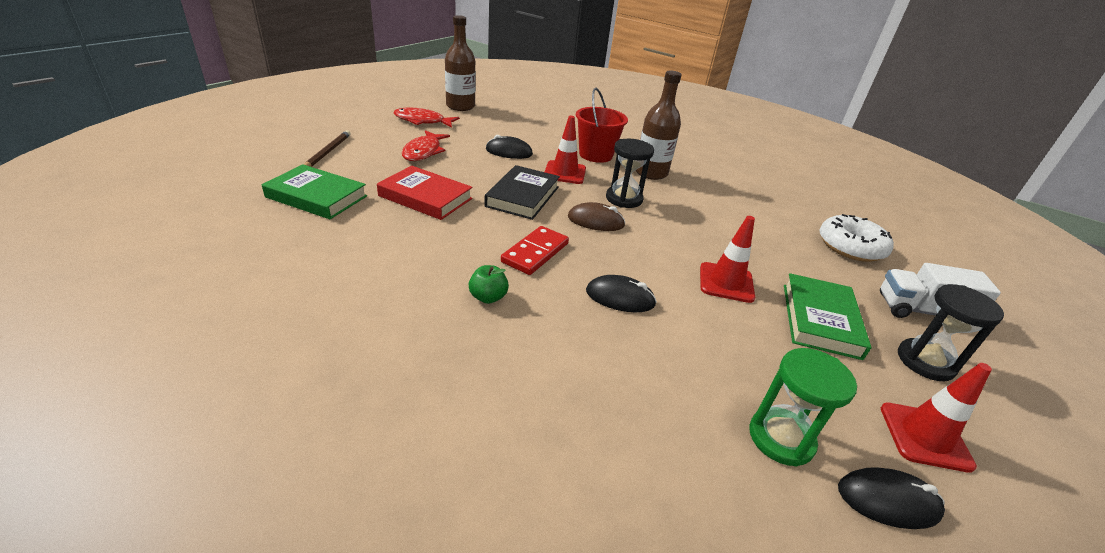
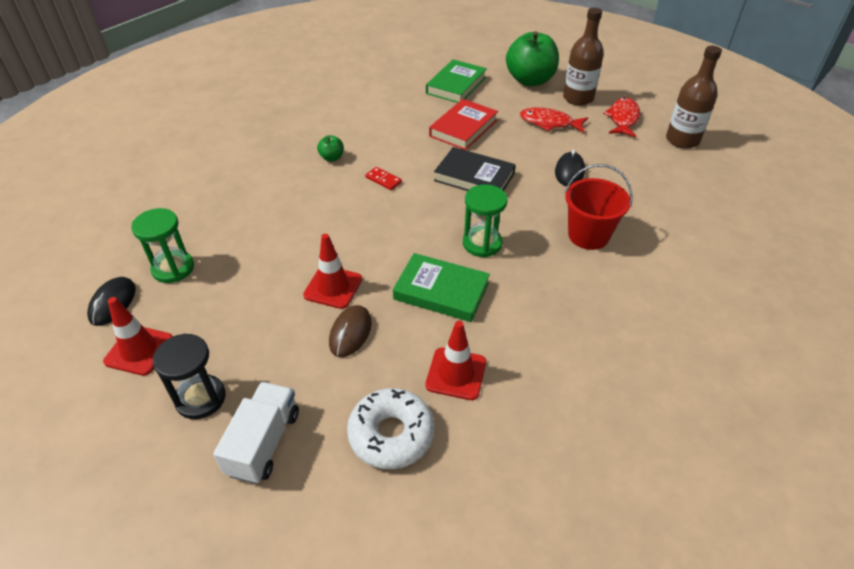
camera: 100 degrees right, 10 degrees up
brown pencil [304,130,351,167] -> green apple [506,31,559,86]
red domino [501,226,569,275] -> red domino [365,167,402,190], size x0.61
red traffic cone [545,116,586,184] -> red traffic cone moved to [425,321,486,400]
brown mouse [568,202,625,231] -> brown mouse moved to [329,305,372,357]
black mouse [586,275,657,312] -> none
black hourglass [606,139,654,208] -> green hourglass [463,184,507,257]
brown bottle [635,71,681,180] -> brown bottle moved to [563,8,604,106]
green book [784,273,871,360] -> green book moved to [393,253,490,322]

